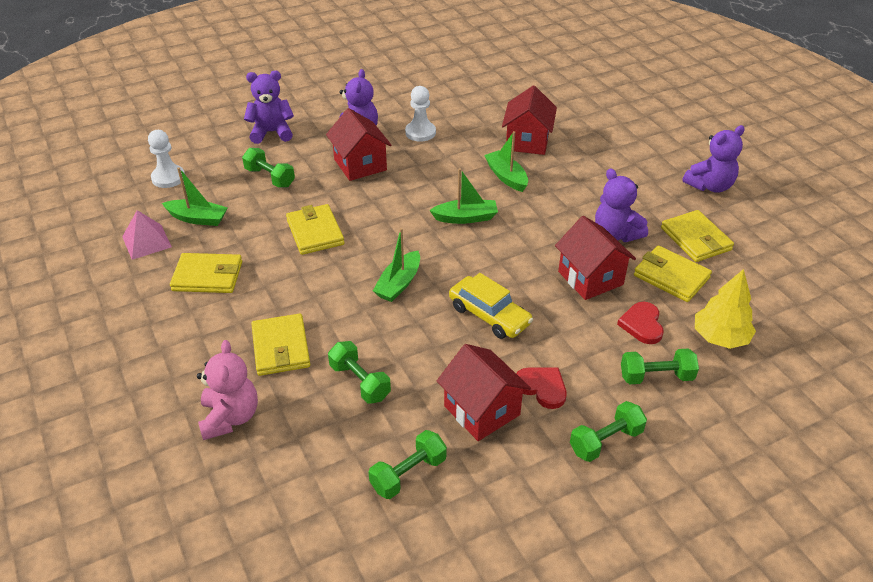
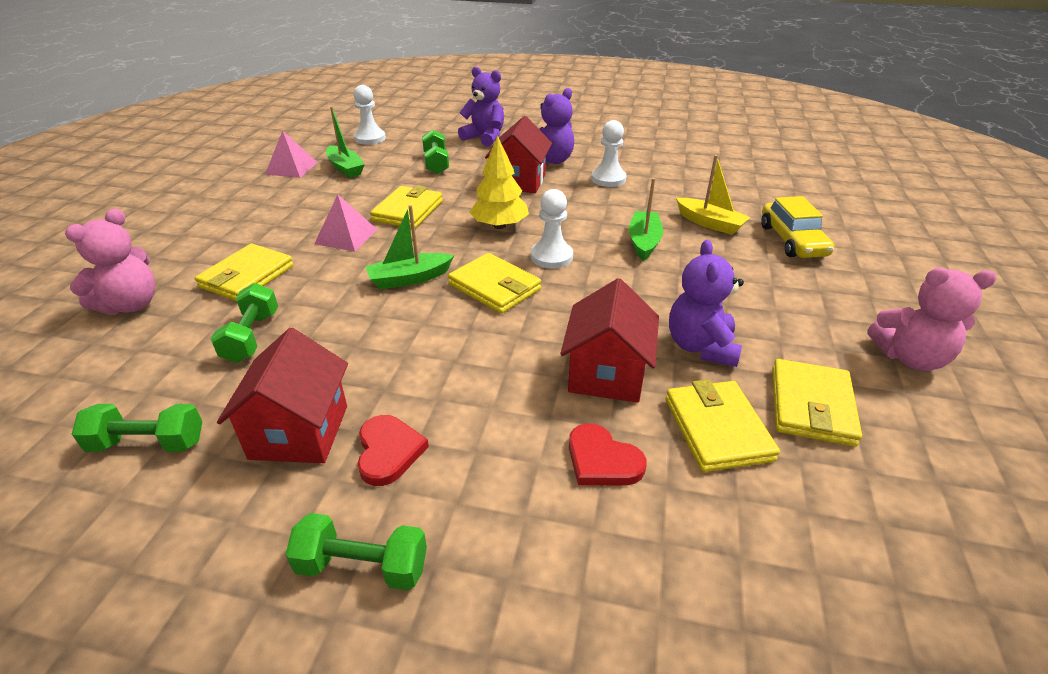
camera: 40 degrees right, 5 degrees down
yellow wallet [170,253,242,293] -> yellow wallet moved to [448,253,541,314]
green boat [430,168,498,224] -> white pawn [531,189,573,268]
yellow car [449,273,533,339] -> yellow car moved to [761,196,834,258]
red house [502,85,557,155] -> yellow boat [676,155,751,235]
red heart [617,302,664,344] -> red heart turned 90 degrees counterclockwise [569,423,646,485]
green dumbbell [621,348,699,384] -> none
purple teddy bear [682,125,745,193] -> pink teddy bear [867,268,997,371]
yellow tree [695,269,756,349] -> yellow tree moved to [469,136,529,229]
none -> pink pyramid [314,195,378,252]

